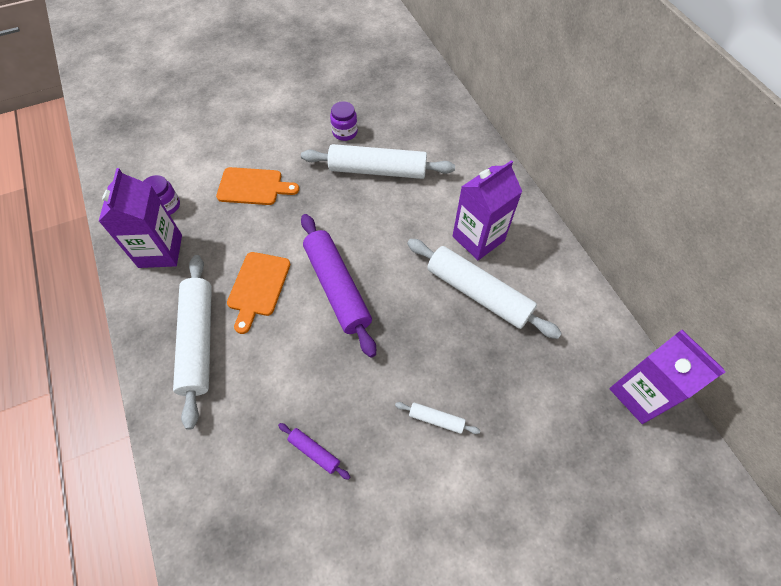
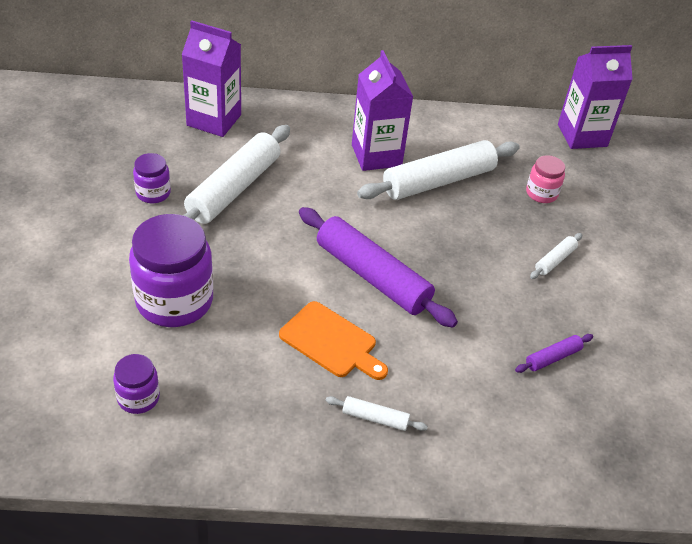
camera: 70 degrees left, 15 degrees down
purple carton [98,168,182,268] -> purple carton moved to [182,20,241,137]
white rolling pin [173,255,212,430] -> white rolling pin [325,396,428,431], size x0.44
orange cutting board [216,167,299,205] -> purple jar [129,214,213,327]
purple rolling pin [301,214,376,358] -> purple rolling pin turned 45 degrees clockwise [299,207,458,328]
none -> pink jar [526,155,565,203]

